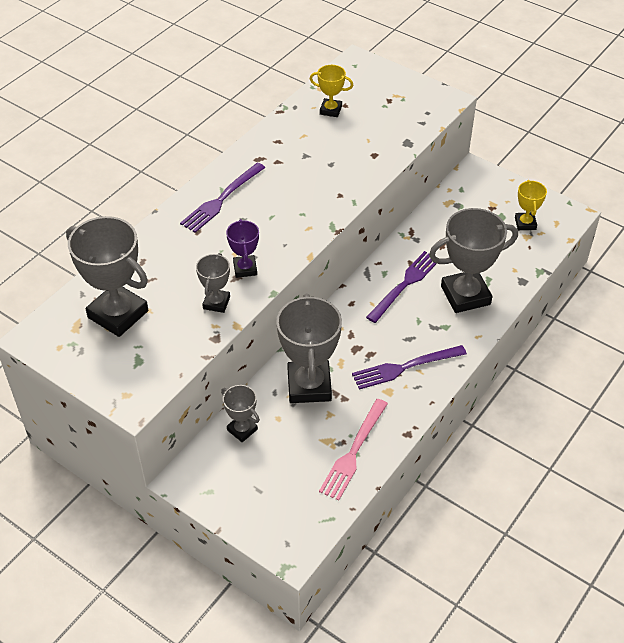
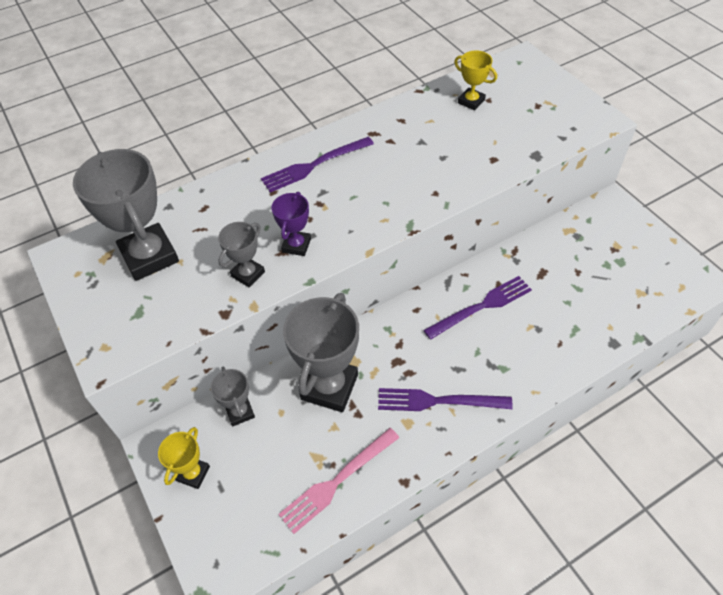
camera: 25 degrees right, 5 degrees up
grey trophy [429,208,518,313] -> none
yellow trophy [515,180,547,230] -> yellow trophy moved to [158,427,210,489]

